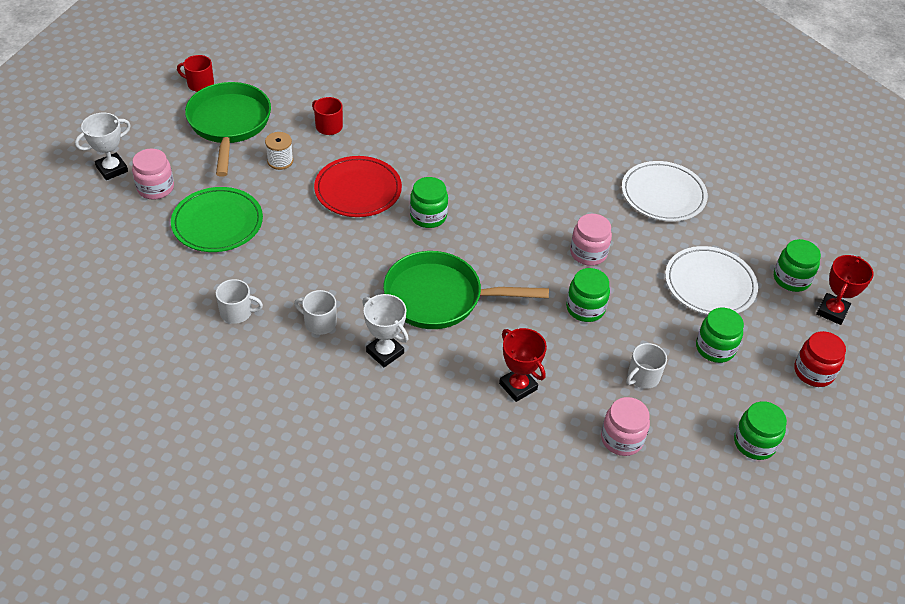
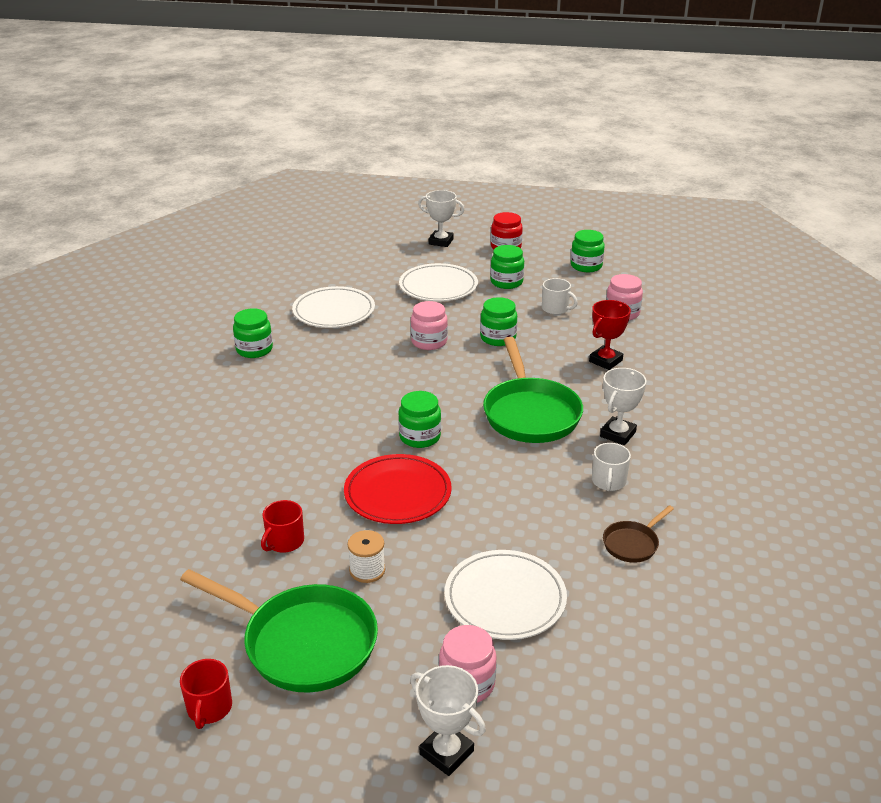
camera: 100 degrees left, 15 degrees down
green plate [171,187,263,252] -> white plate [445,550,567,640]
green pan [185,82,271,177] -> green pan turned 135 degrees counterclockwise [180,569,378,693]
white mug [216,279,263,324] -> brown pan [603,505,674,563]
green jar [774,239,821,292] -> green jar moved to [233,308,273,358]
red trophy [816,255,874,325] -> white trophy [418,190,465,247]

